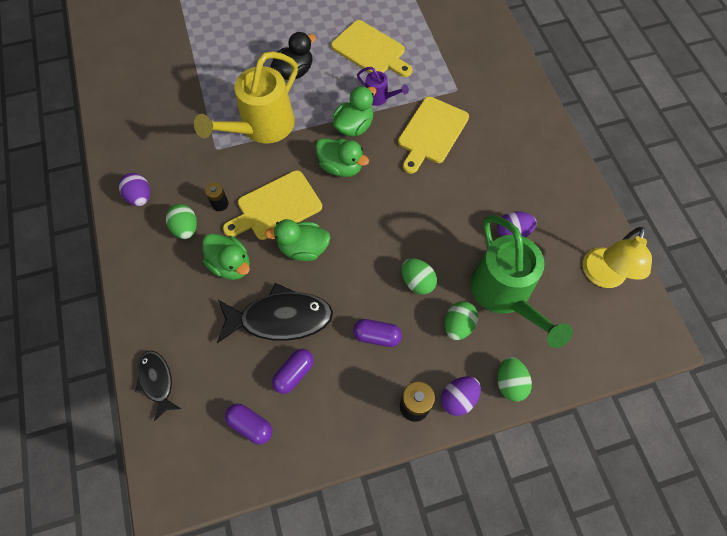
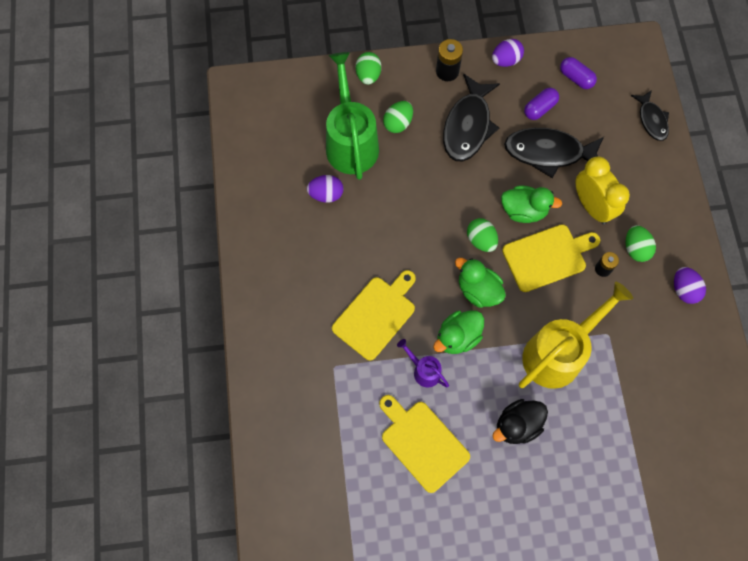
camera: 170 degrees left, 5 degrees up
green duck [202,234,250,280] -> yellow clock [575,156,630,224]
purple capsule [353,319,402,347] -> black fish [443,74,500,161]
green egg [402,258,437,295] -> green egg moved to [467,218,498,252]
purple egg [441,376,481,416] -> purple egg moved to [492,39,524,67]
yellow lamp [583,227,652,288] -> none

